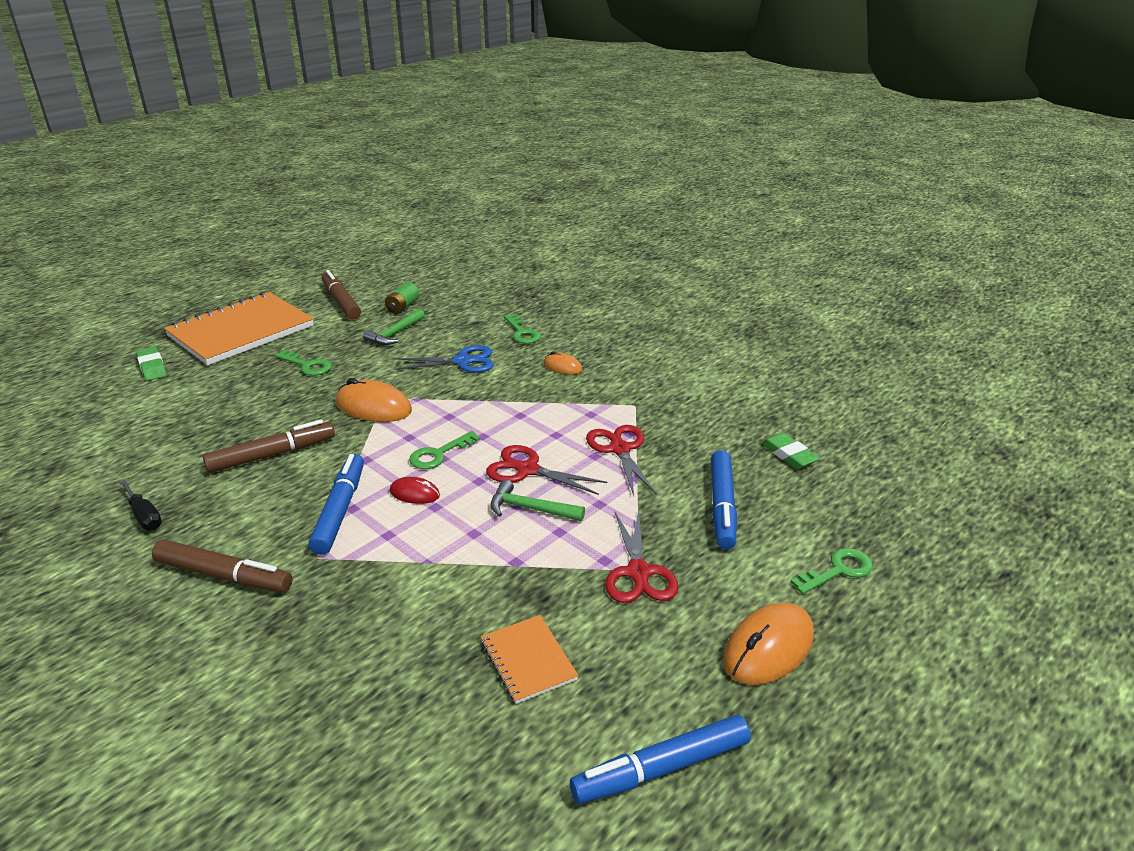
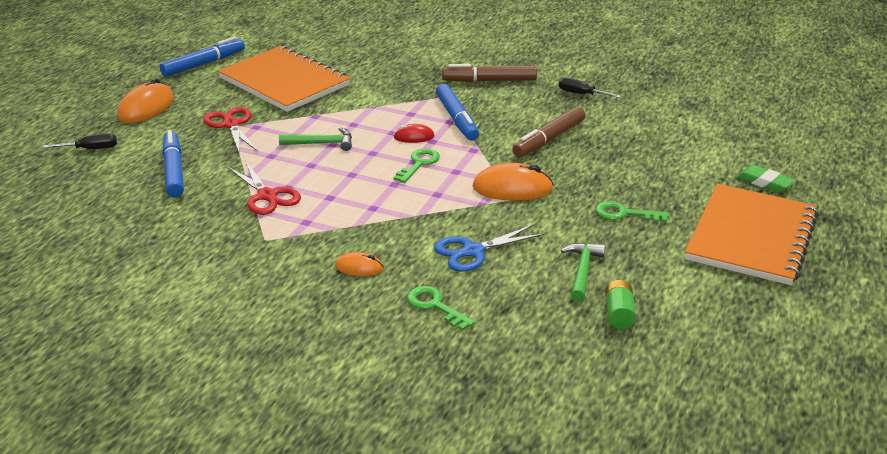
camera: 160 degrees right, 0 degrees up
brown marker [322,270,361,319] -> none
orange notebook [481,615,579,704] -> orange notebook [218,46,350,112], size x2.16
red scissors [486,445,608,495] -> none
green eraser [761,433,820,469] -> none
green key [791,548,873,594] -> black screwdriver [43,133,117,149]

